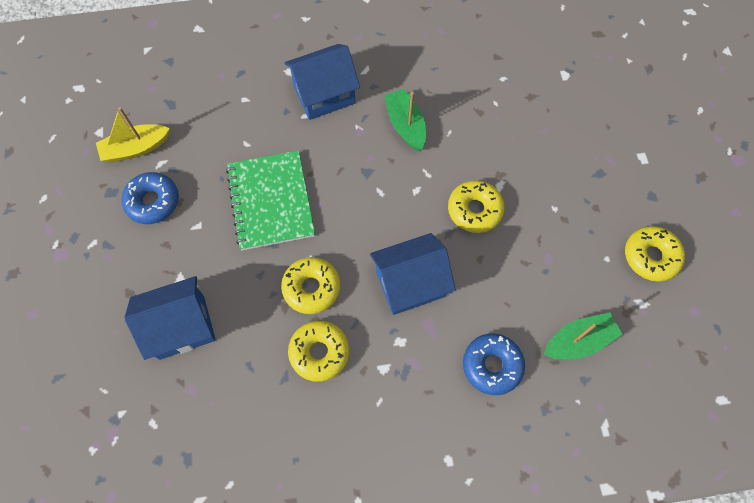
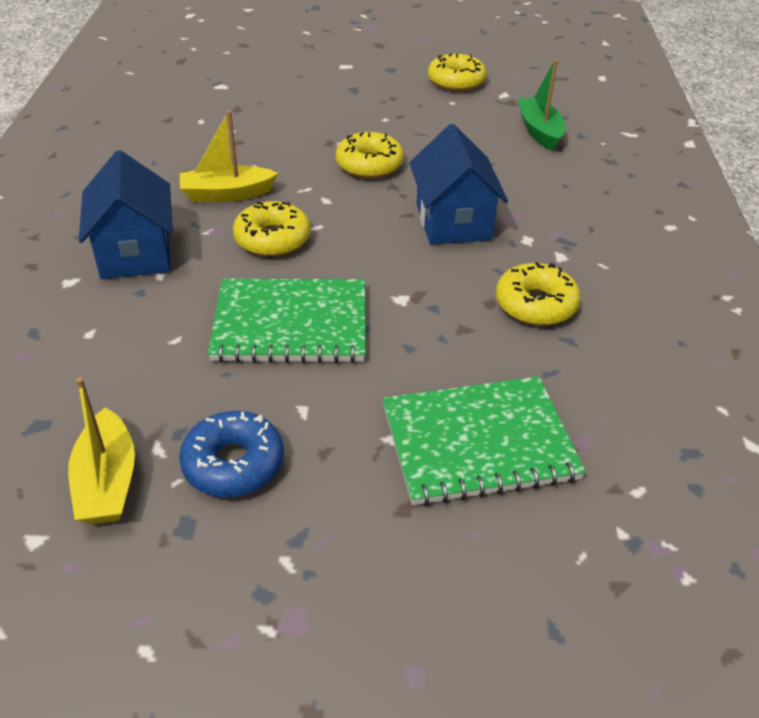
camera: 80 degrees left, 25 degrees down
blue house [124,276,216,360] -> green notebook [382,376,586,506]
yellow donut [281,257,340,314] -> yellow donut moved to [233,201,311,257]
green boat [384,89,426,151] -> yellow boat [180,111,278,202]
blue donut [463,333,525,395] -> none

